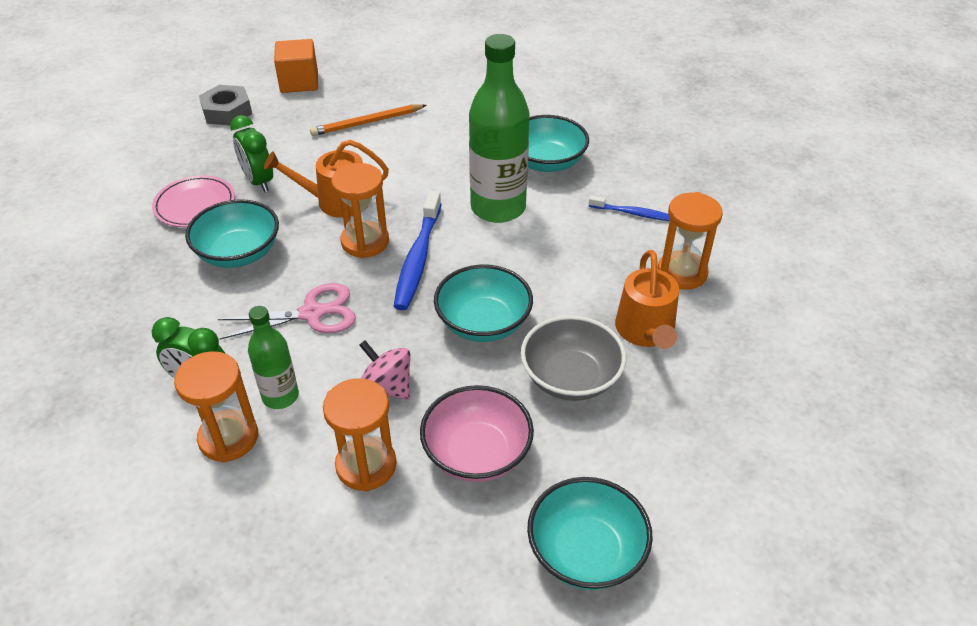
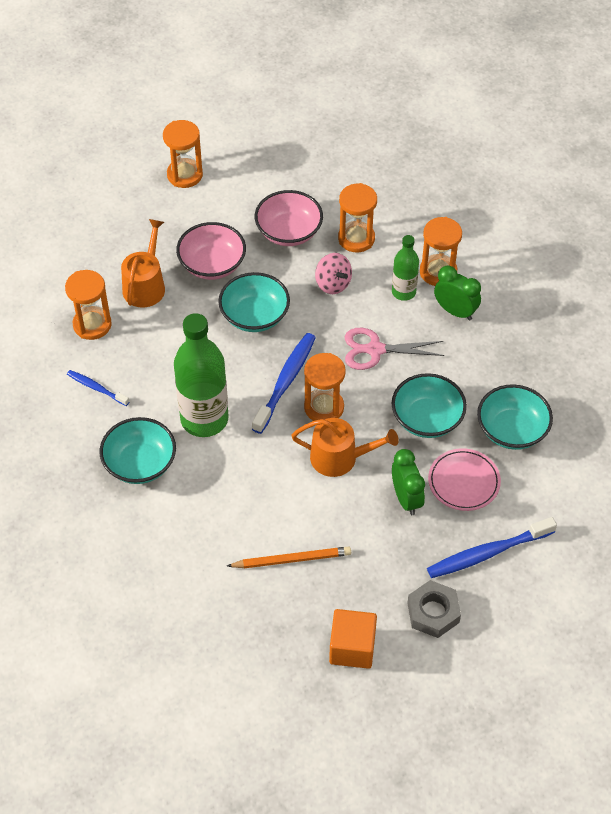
camera: 165 degrees left, 10 degrees up
grey bowl [521,315,626,401] -> pink bowl [176,222,246,280]
turquoise bowl [527,477,653,590] -> turquoise bowl moved to [477,384,553,450]
none -> orange hourglass [163,120,203,188]
none -> blue toothbrush [427,517,557,578]

